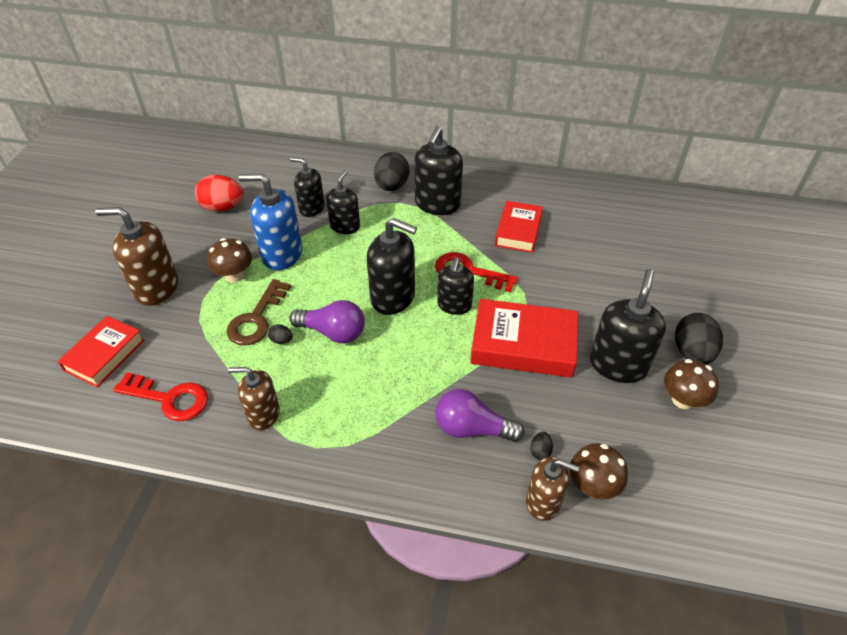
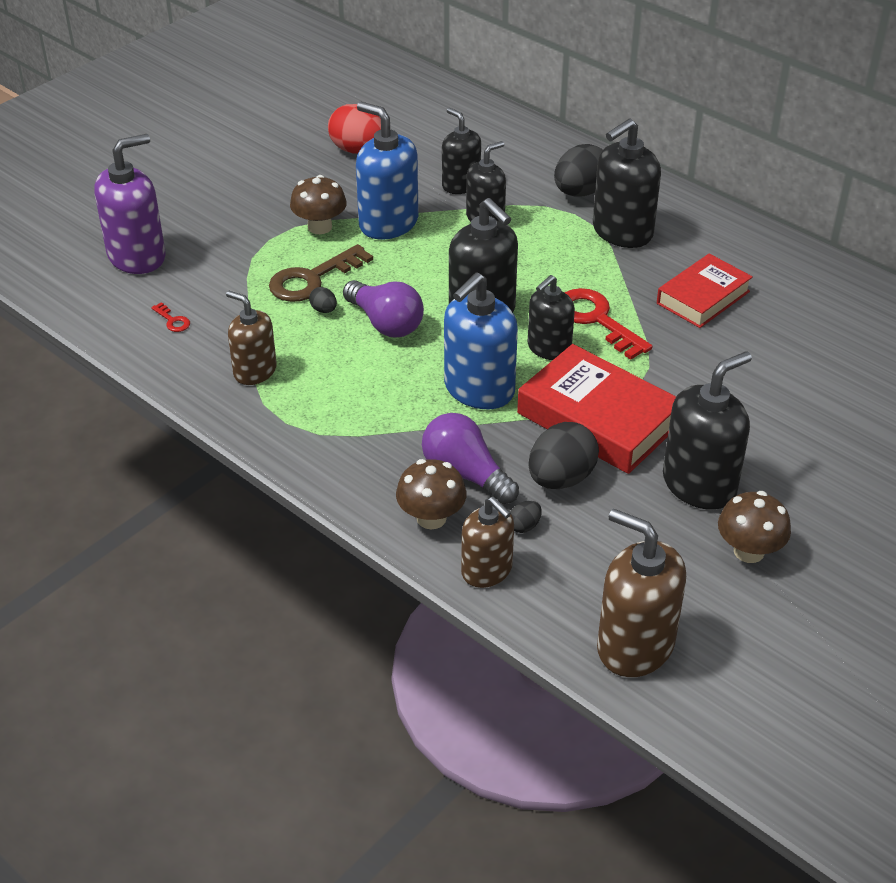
camera: 30 degrees right, 5 degrees down
red book [57,316,144,387] -> purple soap dispenser [94,134,166,274]
brown soap dispenser [95,207,178,306] -> brown soap dispenser moved to [597,509,686,677]
red key [113,372,208,421] -> red key [151,302,190,332], size x0.44
brown mushroom [570,443,628,499] -> brown mushroom moved to [396,459,466,529]
black egg [675,313,723,365] -> black egg moved to [528,422,599,489]
none -> blue soap dispenser [444,273,518,409]

